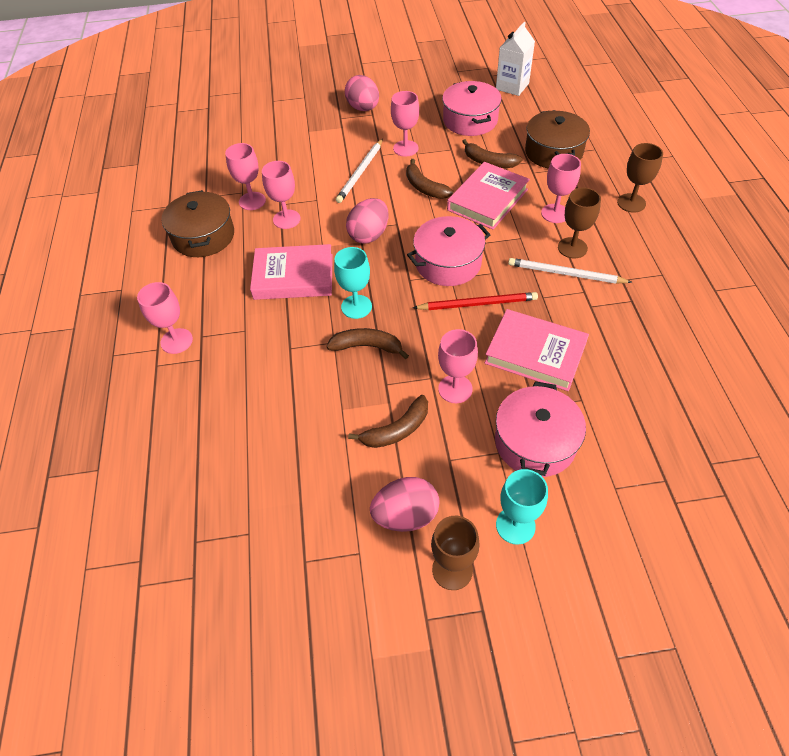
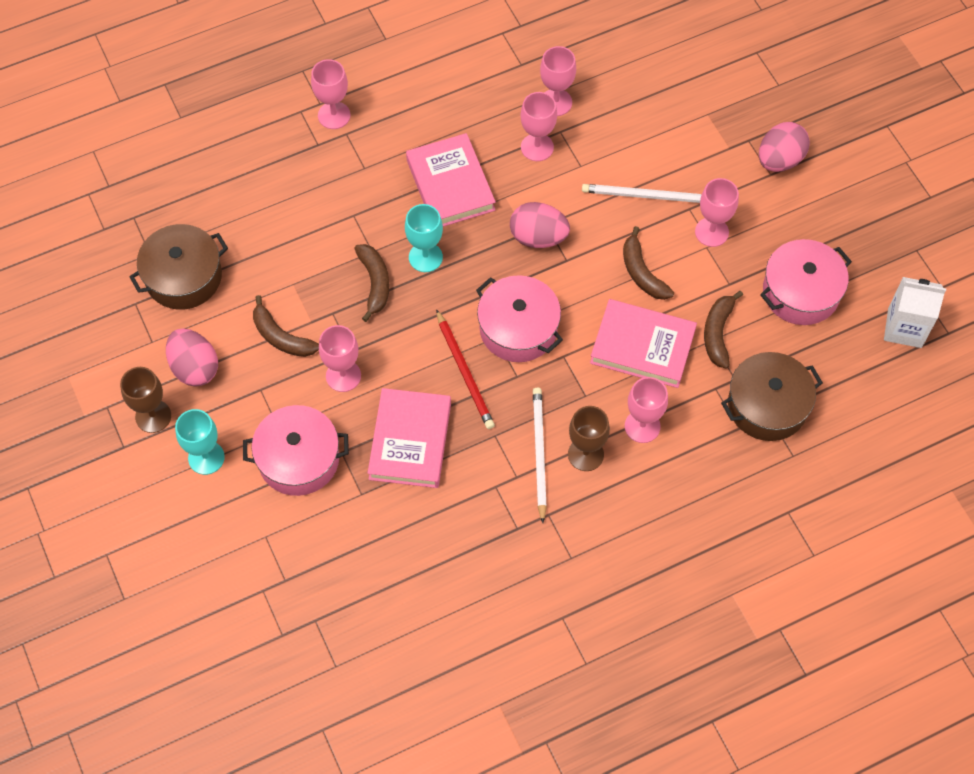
camera: 70 degrees right, 10 degrees up
brown pot [161,190,234,257] -> brown pot moved to [129,224,228,310]
brown banana [406,159,453,199] -> brown banana turned 60 degrees counterclockwise [623,226,674,300]
brown goblet [617,143,663,213] -> none

